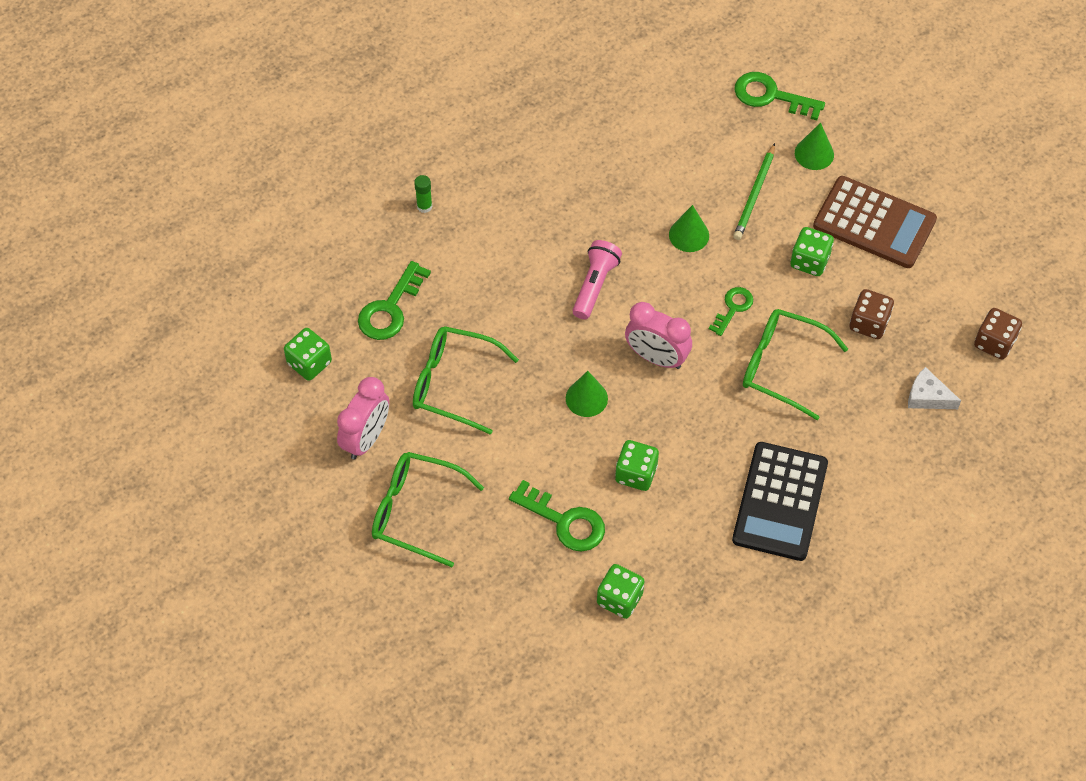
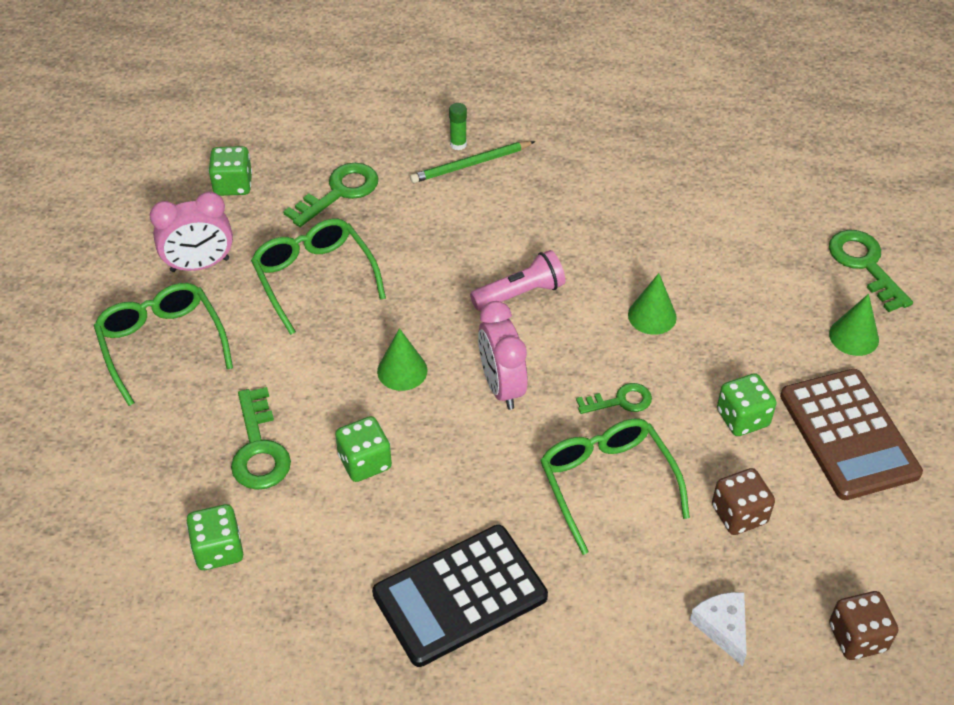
camera: 45 degrees right, 10 degrees down
green key [358,261,431,340] -> green key turned 150 degrees clockwise [283,163,378,227]
green pencil [733,143,775,240] -> green pencil moved to [410,141,535,183]

